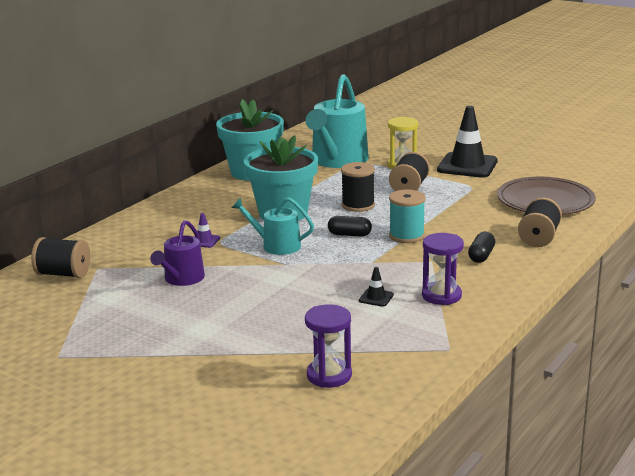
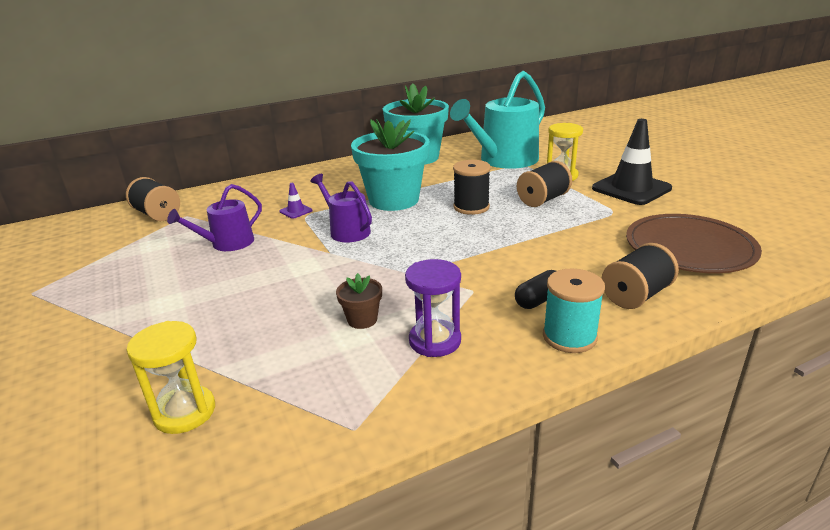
camera: 30 degrees right, 5 degrees up
turquoise watering can [232,197,314,255] -> purple watering can [310,174,372,242]
purple hourglass [305,304,352,388] -> yellow hourglass [127,321,215,434]
black capsule [328,216,372,237] -> none
black traffic cone [359,267,394,307] -> brown flower pot [336,273,382,329]
turquoise spool [389,189,426,243] -> turquoise spool moved to [543,269,605,353]

